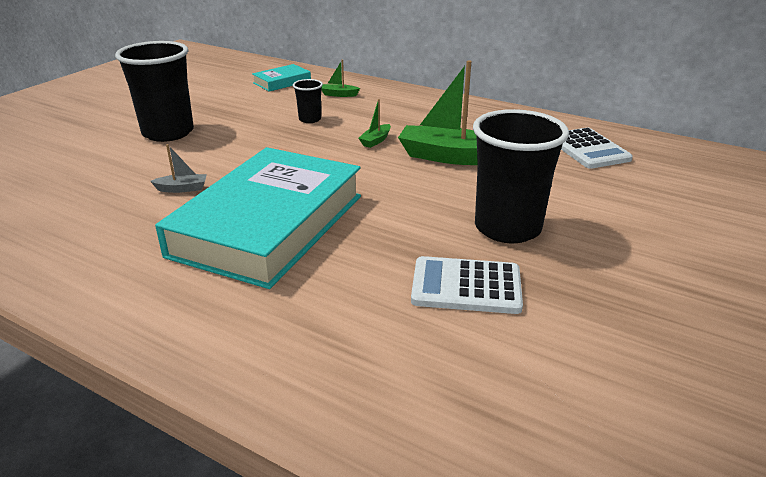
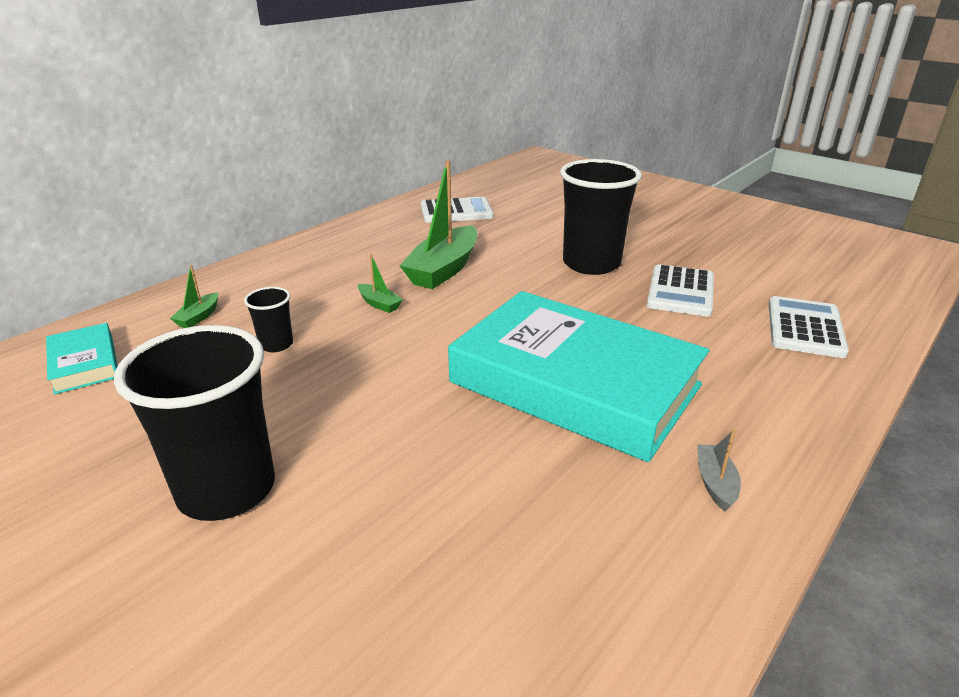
camera: 80 degrees left, 0 degrees up
grey boat [150,144,207,193] -> grey boat moved to [697,429,741,512]
none -> white calculator [769,296,849,358]

